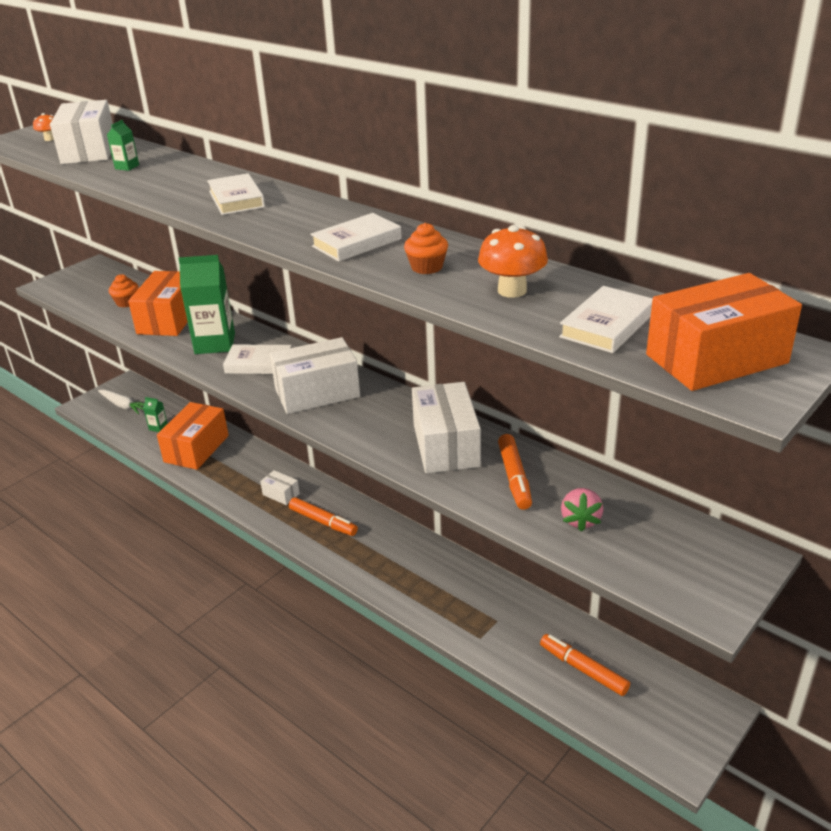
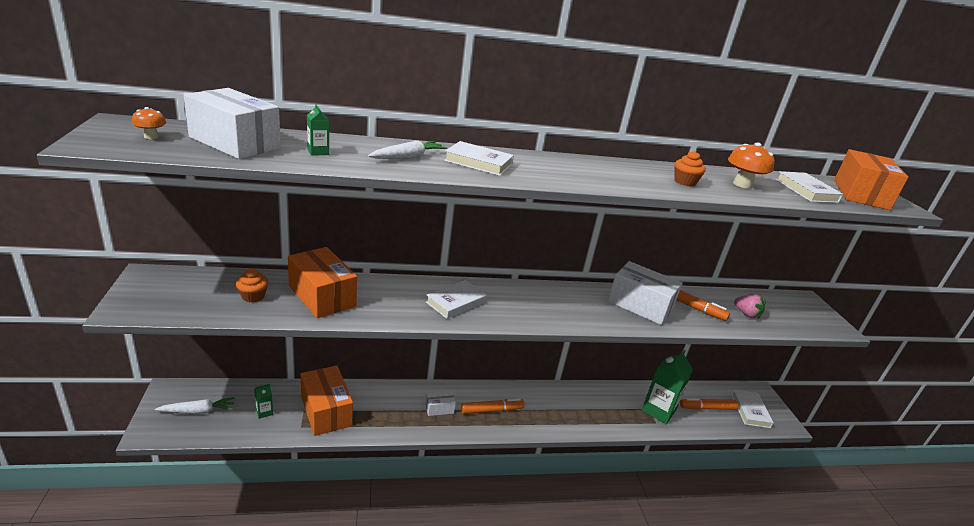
camera: 55 degrees left, 5 degrees down
green carton [178,255,235,354] -> green carton moved to [641,350,693,424]
white box [270,337,360,414] -> none
white book [310,213,402,262] -> white book moved to [731,390,774,428]
none -> white carrot [368,140,447,159]

